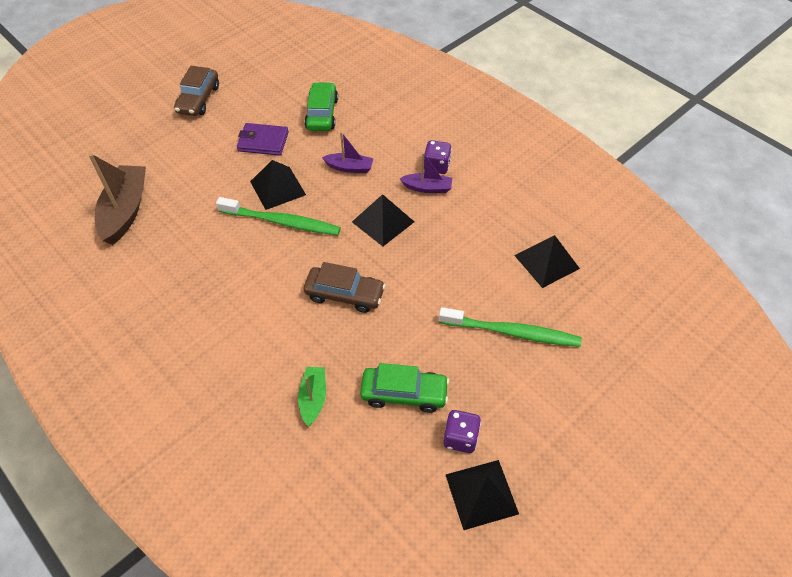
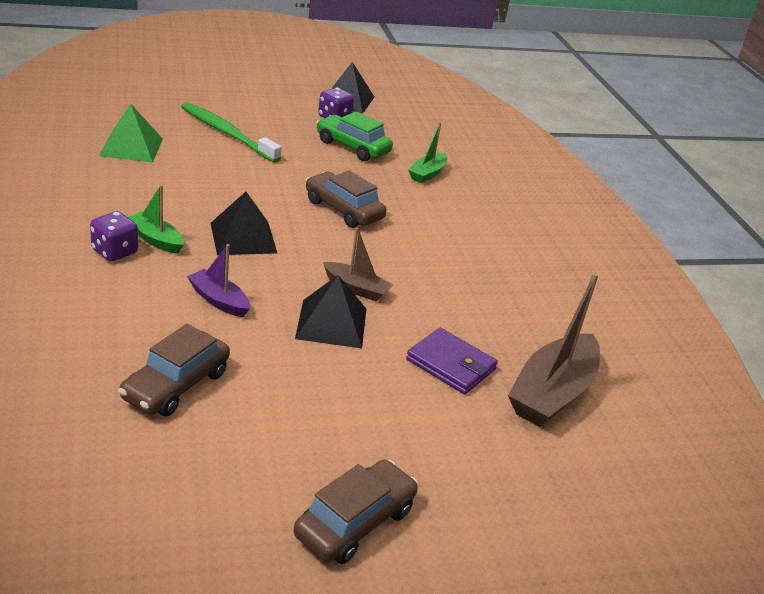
camera: 155 degrees left, 20 degrees down
green toothbrush [216,197,341,235] -> brown boat [323,228,393,302]
purple wallet [237,123,289,156] -> purple wallet moved to [406,328,498,394]
green car [305,82,338,131] -> brown car [118,324,230,416]
purple boat [399,153,452,193] -> green boat [128,185,184,254]
black pyramid [514,235,580,288] -> green pyramid [99,103,163,163]

